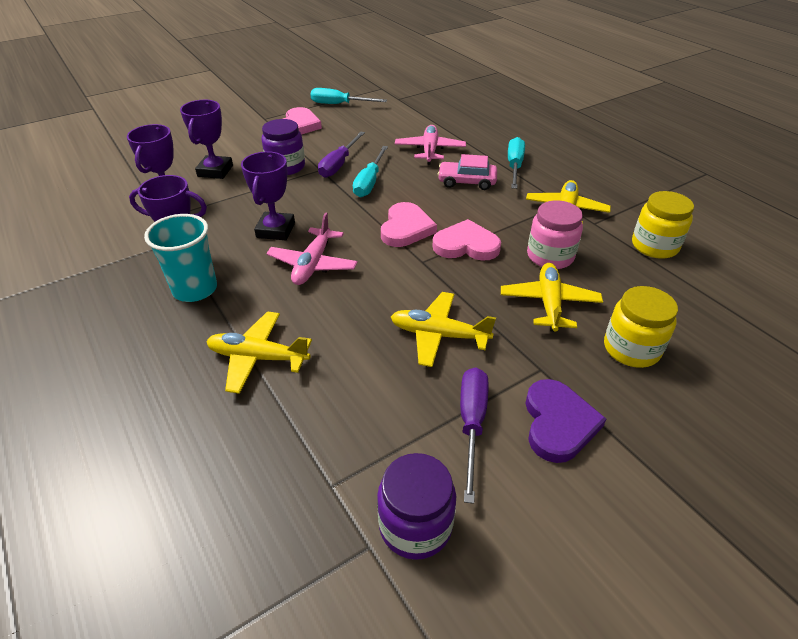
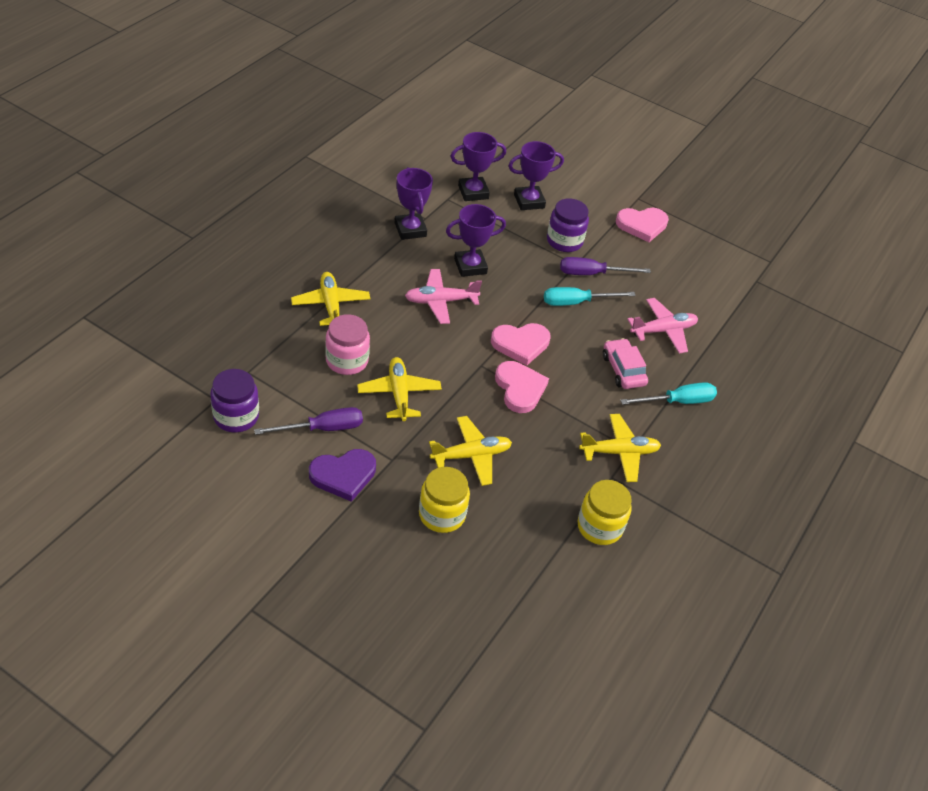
camera: 60 degrees right, 5 degrees up
turquoise cup [144,214,217,302] -> none
turquoise screwdriver [310,88,387,104] -> none
pink jar [527,200,583,269] -> pink jar moved to [325,314,370,375]

